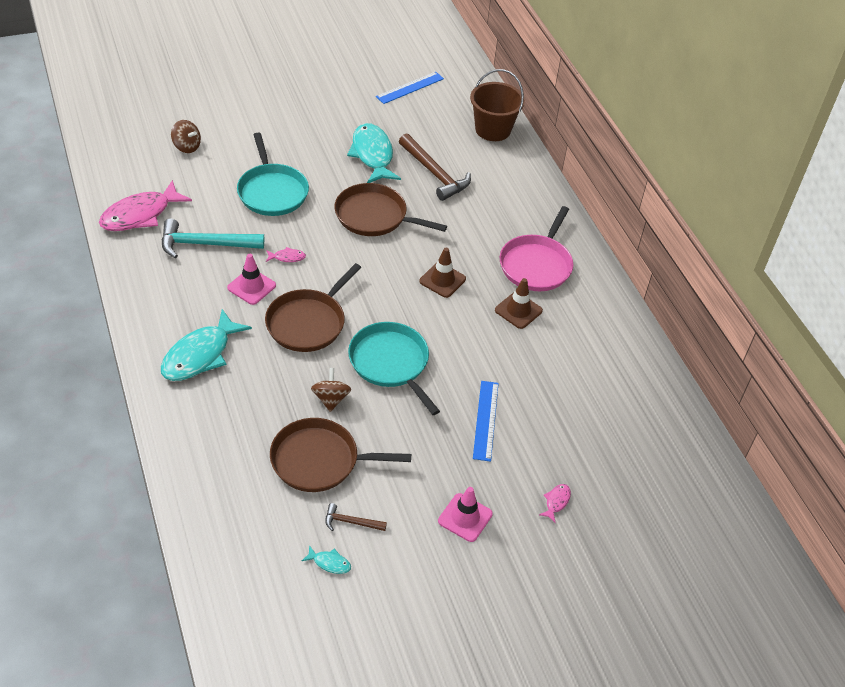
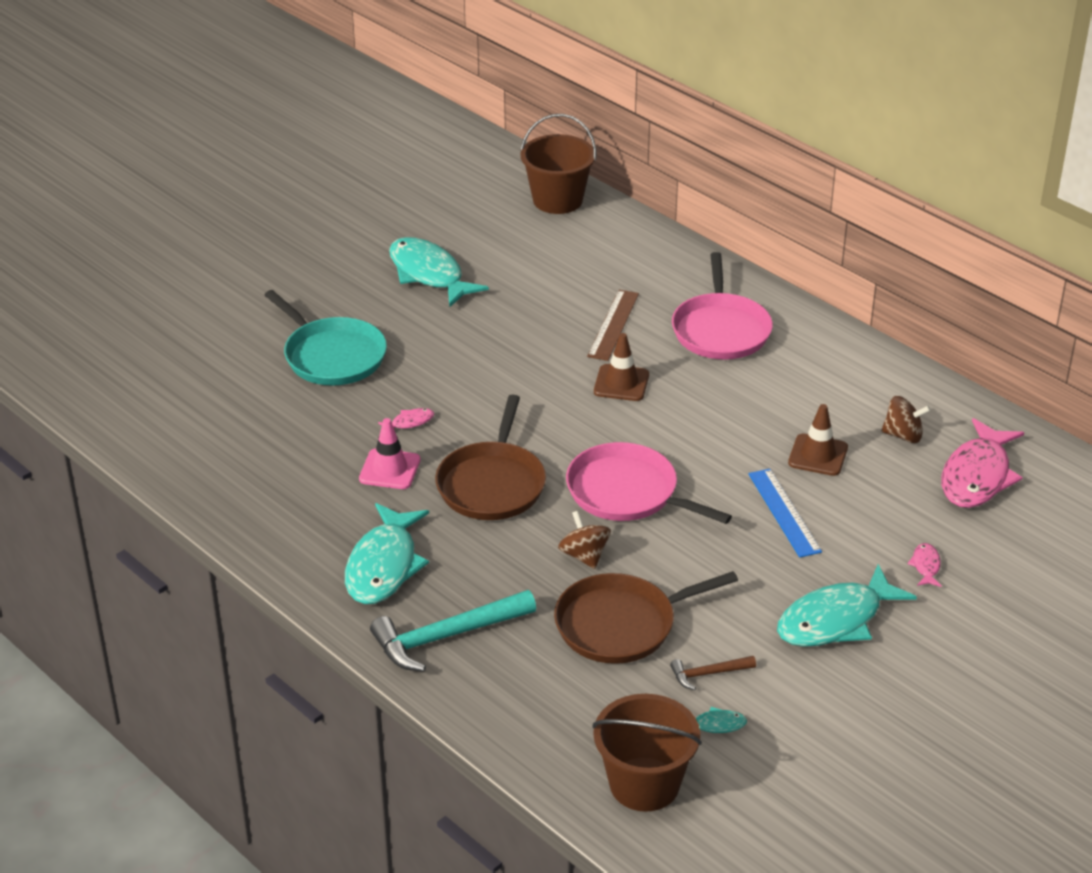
camera: 20 degrees left, 10 degrees down
pink fish [99,180,192,231] -> pink fish moved to [941,418,1024,508]
turquoise hammer [162,219,264,258] -> turquoise hammer moved to [370,590,536,672]
brown spinning top [171,120,201,153] -> brown spinning top moved to [881,396,931,443]
brown pan [334,183,447,236] -> none
turquoise pan [348,322,440,415] -> pink pan [566,442,732,524]
blue ruler [376,72,444,104] -> none
brown hammer [399,133,471,201] -> none
pink traffic cone [438,487,493,542] -> turquoise fish [777,564,917,647]
brown traffic cone [495,278,543,329] -> brown traffic cone moved to [788,404,848,476]
none -> brown ruler [587,290,639,361]
none -> brown bucket [592,694,702,812]

